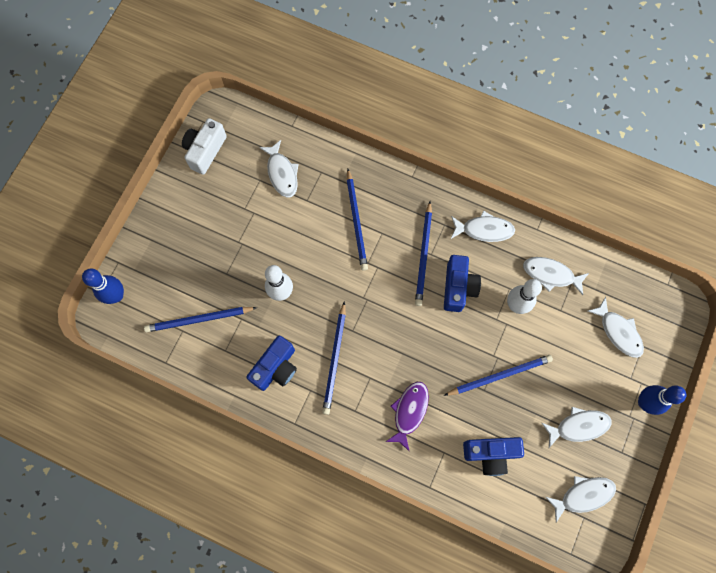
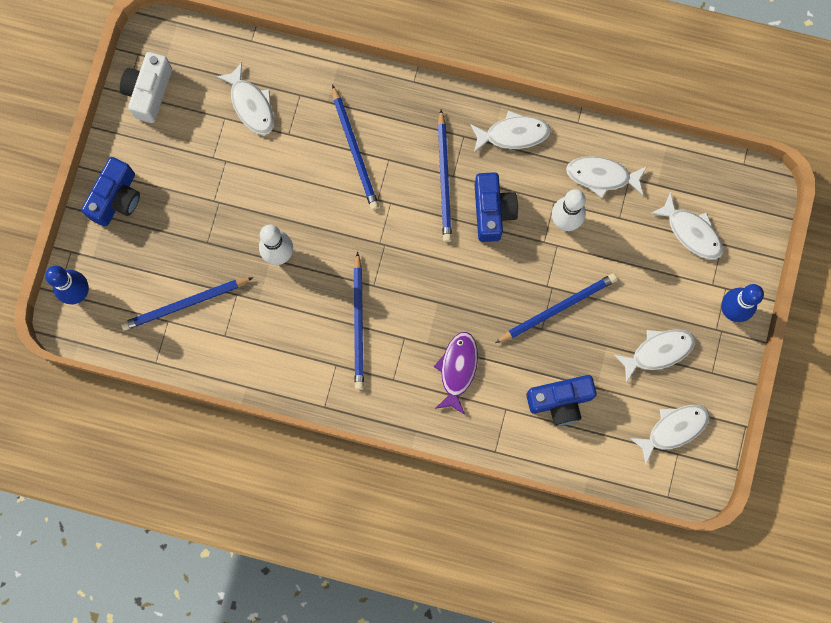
camera: 10 degrees left, 5 degrees up
blue camera [247,335,297,391] -> blue camera moved to [81,157,140,227]

